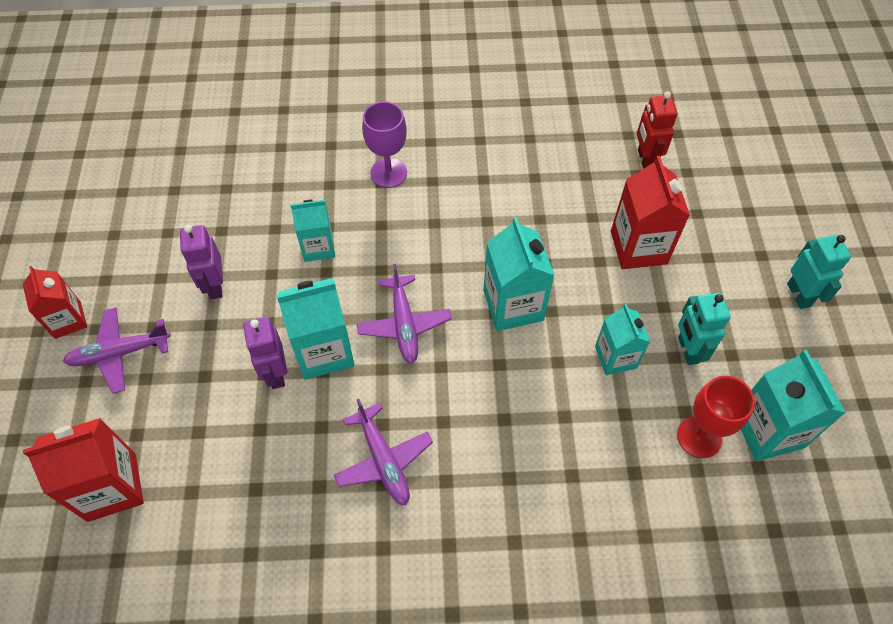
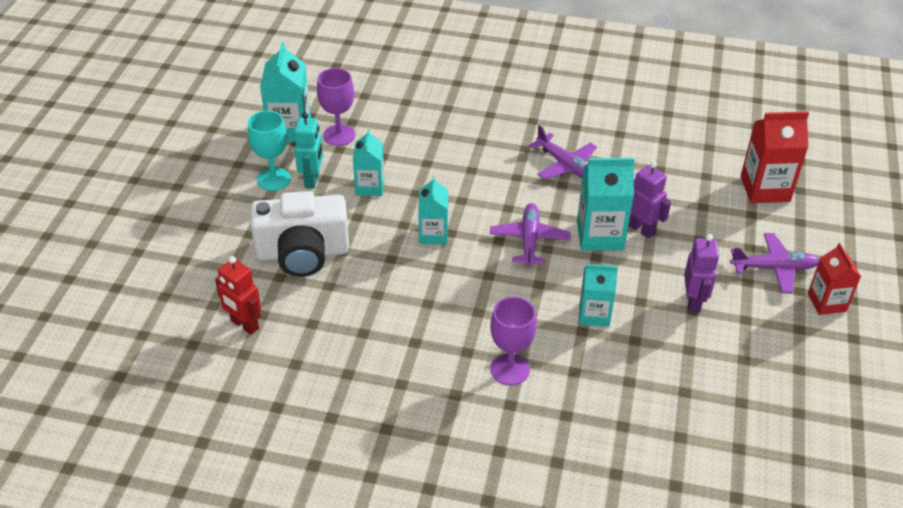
camera: 165 degrees left, 15 degrees down
purple robot [243,317,287,389] -> purple robot turned 45 degrees counterclockwise [628,161,671,238]
purple plane [334,399,433,505] -> purple plane turned 150 degrees clockwise [529,125,597,179]
turquoise carton [483,217,554,331] -> turquoise carton [418,176,448,245], size x0.65
red carton [611,156,690,269] -> white camera [250,191,349,277]
red robot [637,91,677,169] -> red robot turned 120 degrees clockwise [215,256,261,335]
red goblet [677,376,755,458] -> purple goblet [317,68,355,146]
turquoise robot [787,235,851,309] -> none
none -> turquoise goblet [248,111,291,191]

